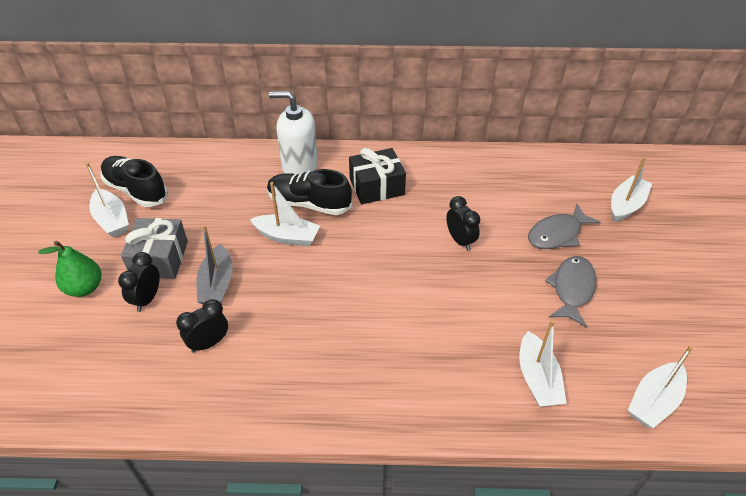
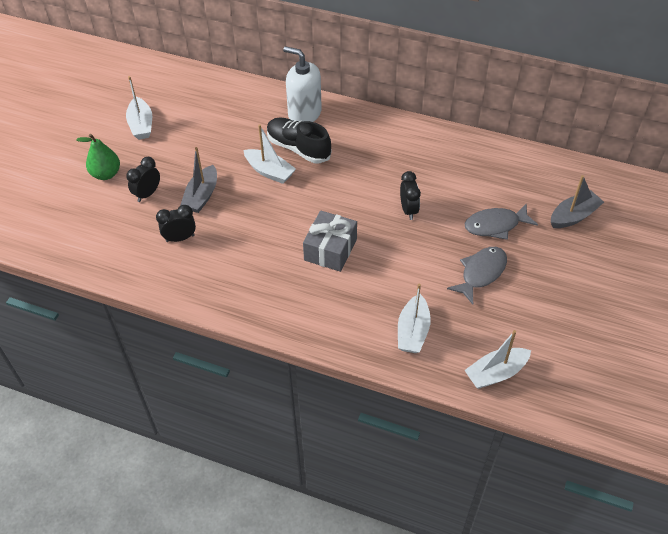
camera: 20 degrees right, 5 degrees up
black shoe [100,156,168,207] -> none
grey gift [121,218,188,279] -> grey gift moved to [303,210,357,272]
black gift [349,148,406,204] -> none
white boat [611,157,652,222] -> grey boat [551,175,604,228]

